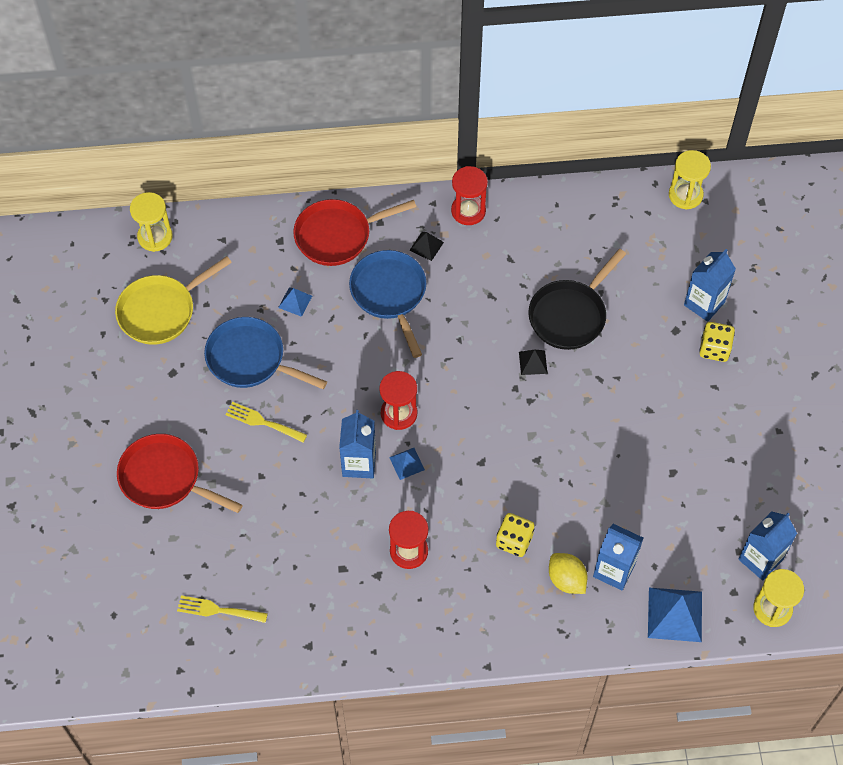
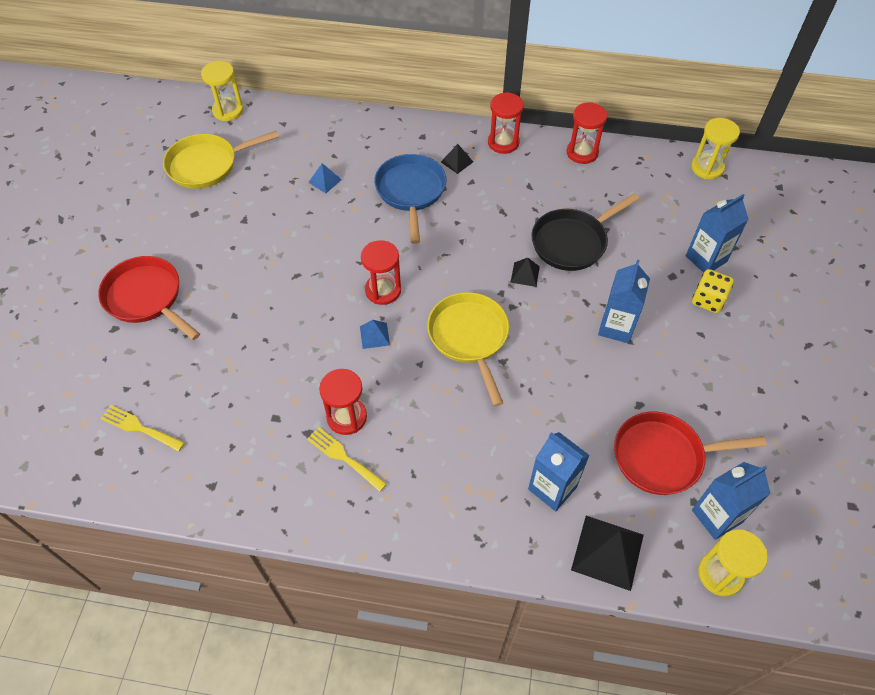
camera: 15 degrees right, 5 degrees down
blue pan [204,317,327,389] -> none
yellow fork [225,402,307,443] -> yellow fork moved to [307,427,387,492]
red pan [293,199,416,266] -> red pan moved to [614,412,767,495]
blue carton [339,410,376,478] -> blue carton moved to [598,260,650,343]
yellow dice [496,513,535,557] -> none
yellow lemon [549,553,588,594] -> none
blue pyramid [648,588,702,642] -> black pyramid [571,516,644,591]
none -> yellow pan [427,292,509,406]
none -> red hourglass [567,102,607,164]

